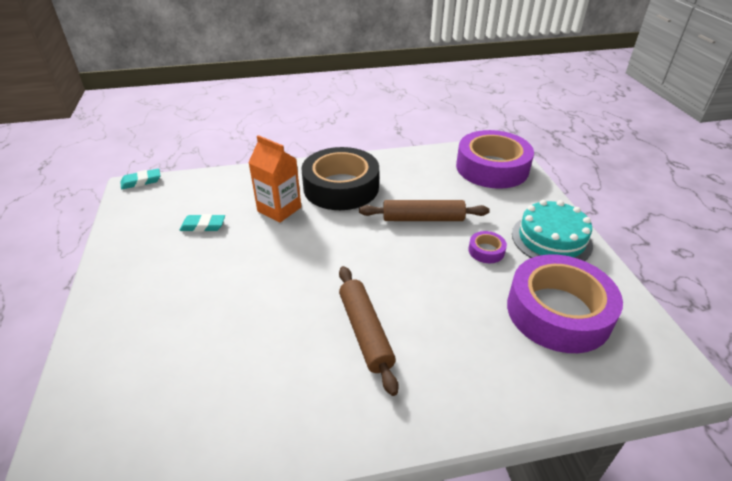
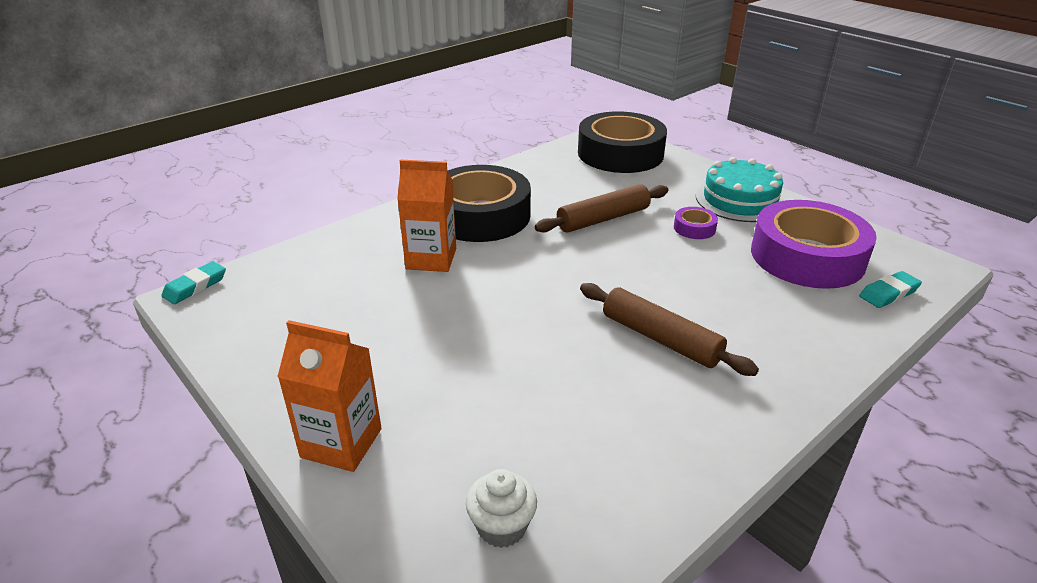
camera: 30 degrees left, 5 degrees down
turquoise eraser [180,214,225,232] -> turquoise eraser moved to [859,271,922,308]
purple tape [456,130,534,189] -> black tape [578,111,667,173]
none -> orange carton [277,320,381,472]
none -> white cupcake [466,469,537,548]

